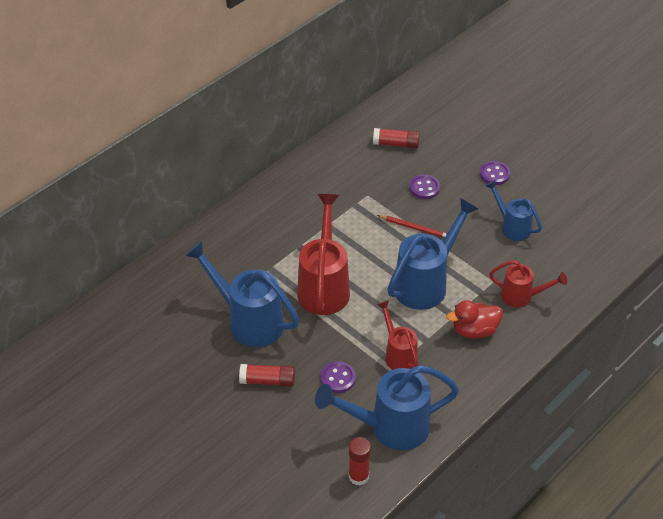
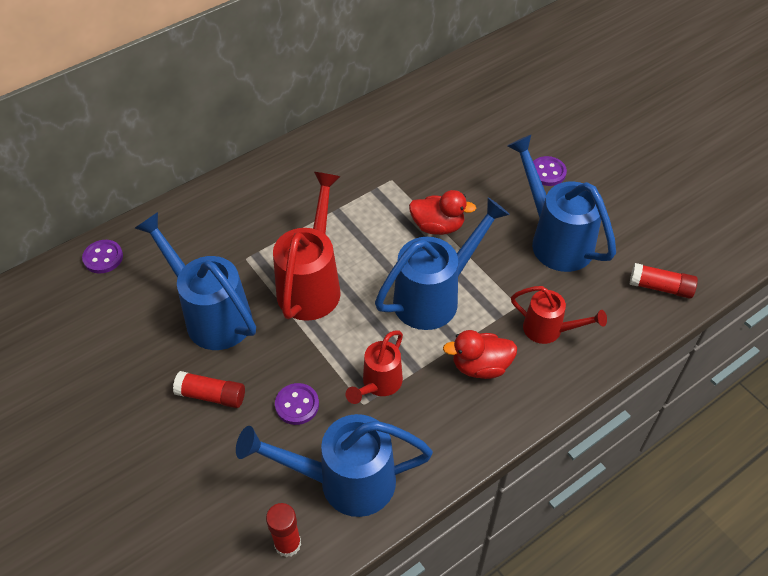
camera: 10 degrees right, 5 degrees up
red glue stick [373,128,420,148] -> red glue stick moved to [630,263,698,299]
red watering can [376,300,418,370] -> red watering can turned 135 degrees counterclockwise [346,330,403,404]
red pencil [377,215,447,238] -> red duck [409,190,476,235]
purple button [409,174,440,199] -> purple button moved to [82,240,123,273]
blue watering can [485,180,542,241] -> blue watering can [508,135,616,272], size x1.73

